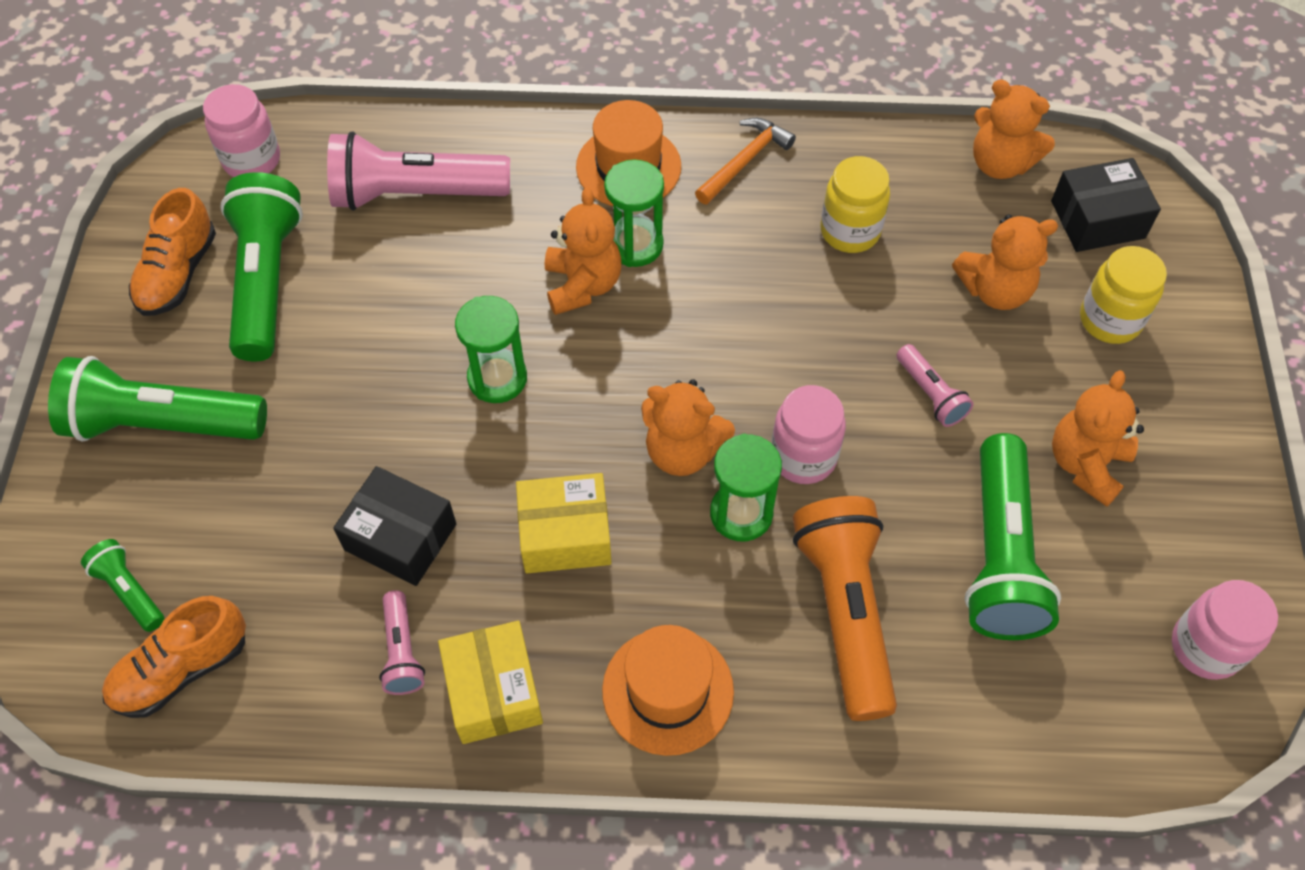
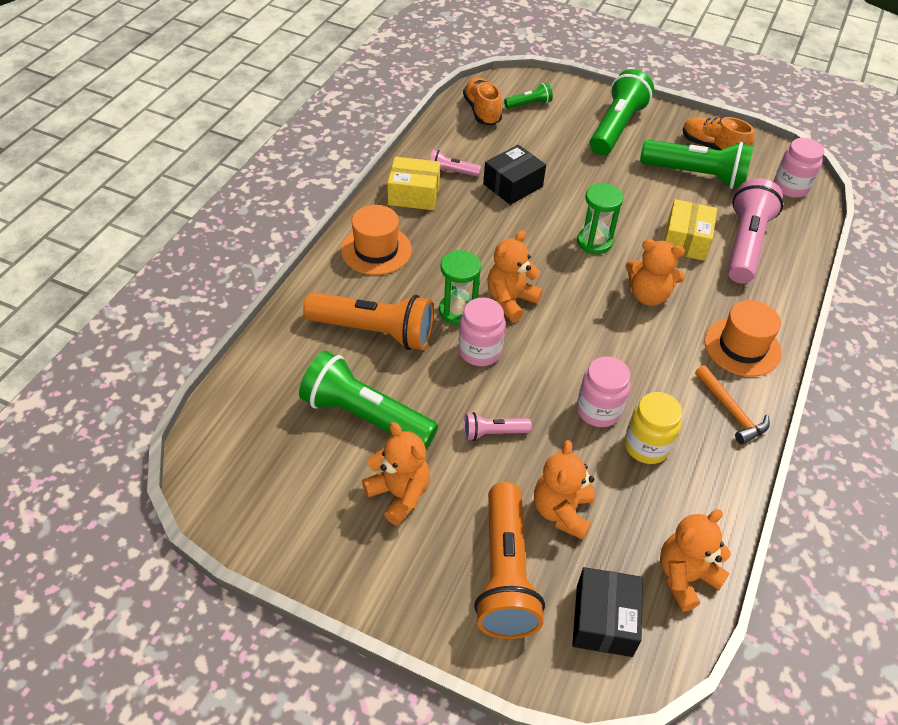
camera: 110 degrees right, 10 degrees down
yellow box [516,473,612,573] -> yellow box moved to [664,199,717,261]
green hourglass [604,160,664,267] -> none
yellow jar [1080,246,1167,344] -> orange flashlight [474,482,545,639]
pink jar [1172,580,1278,680] -> pink jar moved to [577,356,630,427]

